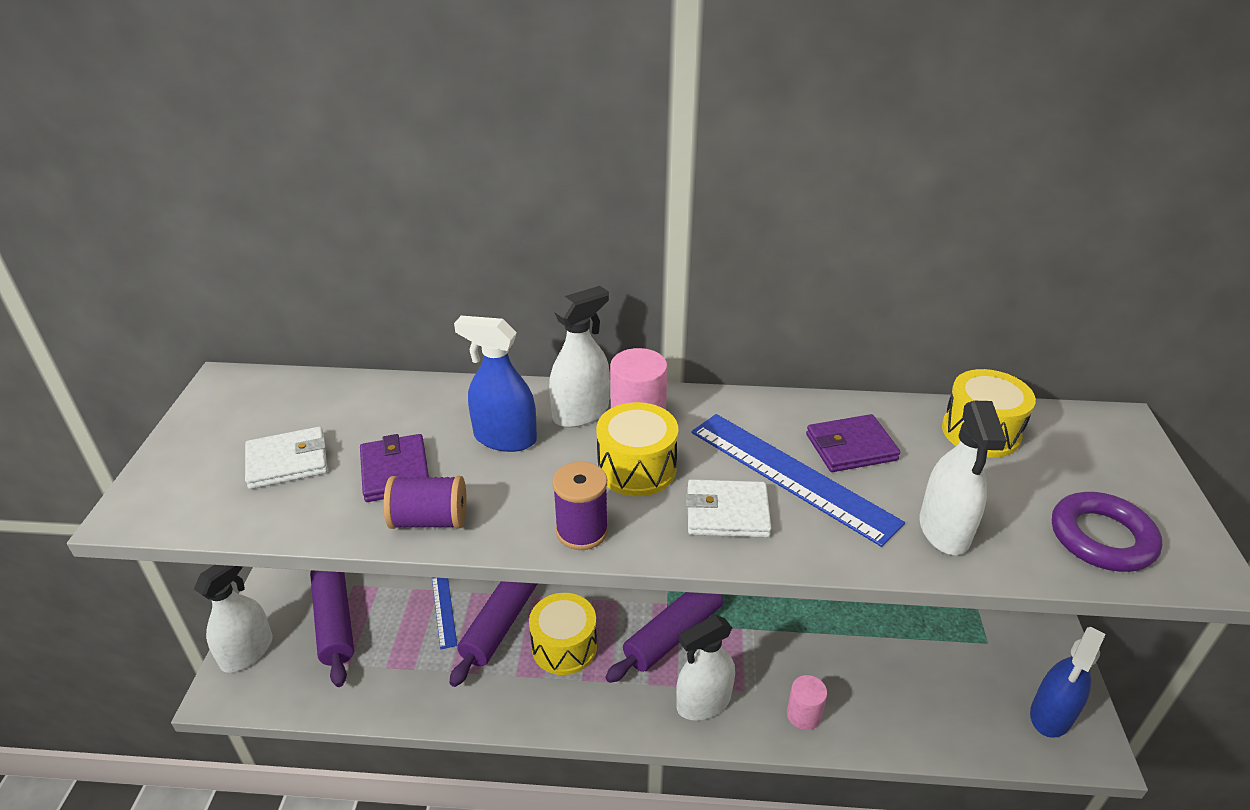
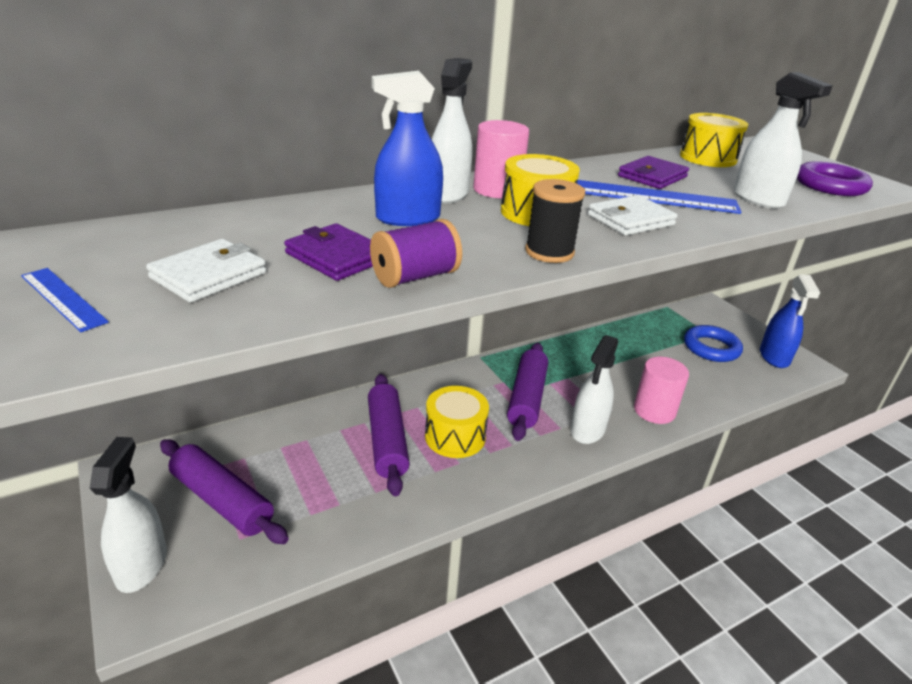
camera: 35 degrees left, 5 degrees down
blue ruler [432,577,457,649] -> blue ruler moved to [21,268,109,332]
purple spool [552,462,608,550] -> black spool [525,179,585,263]
pink cylinder [787,675,827,730] -> pink cylinder [634,357,689,424], size x1.51
none -> blue ring [684,325,743,362]

